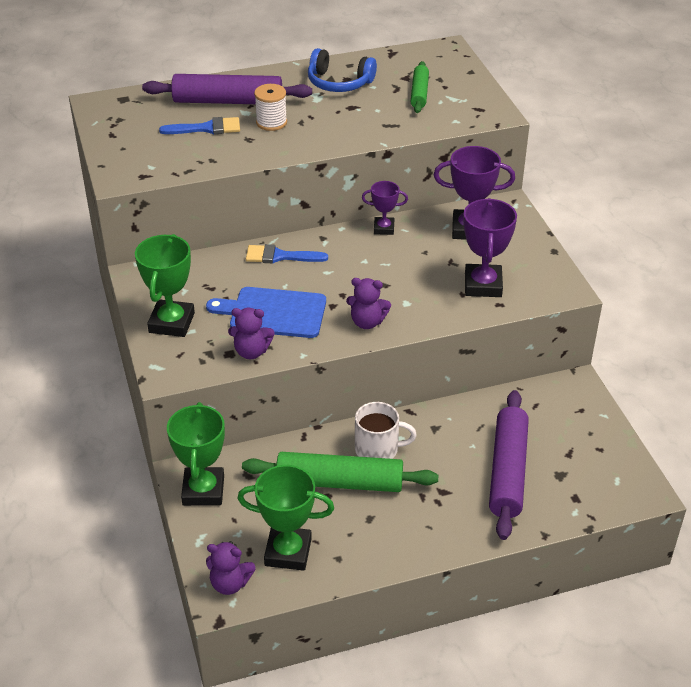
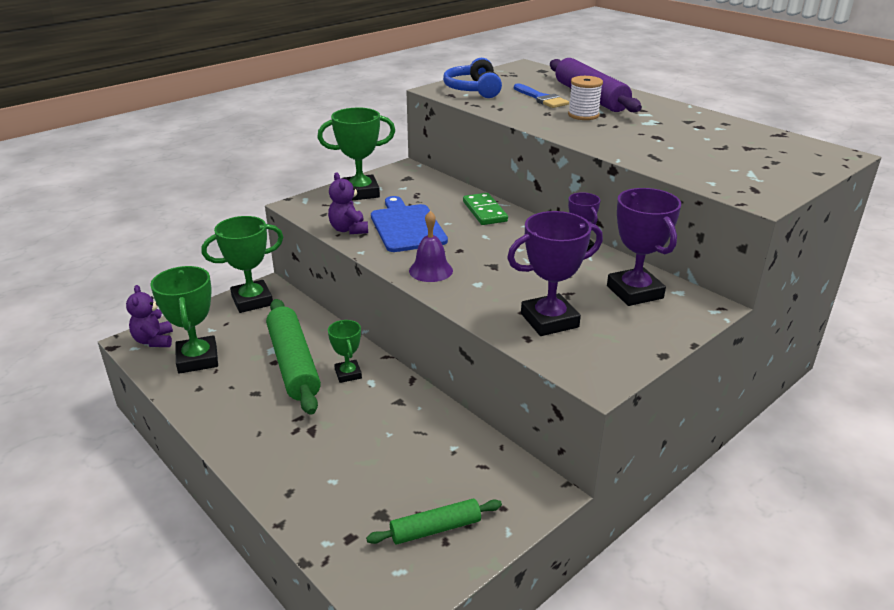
camera: 65 degrees right, 10 degrees down
blue brush [246,244,328,264] -> green domino [463,193,508,225]
blue headphones [308,48,377,92] -> blue headphones moved to [443,58,502,98]
purple teddy bear [346,278,391,329] -> purple bell [409,211,453,282]
white mug [355,402,417,459] -> green trophy [328,320,362,383]
green rolling pin [411,61,429,113] -> green rolling pin moved to [366,499,502,544]
purple rolling pin [489,390,529,540] -> none

